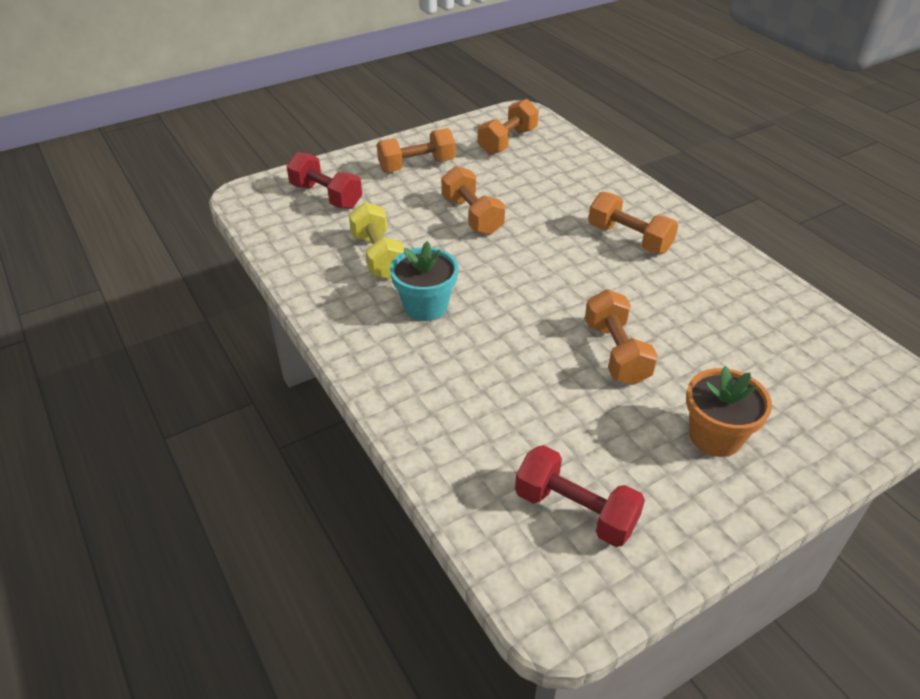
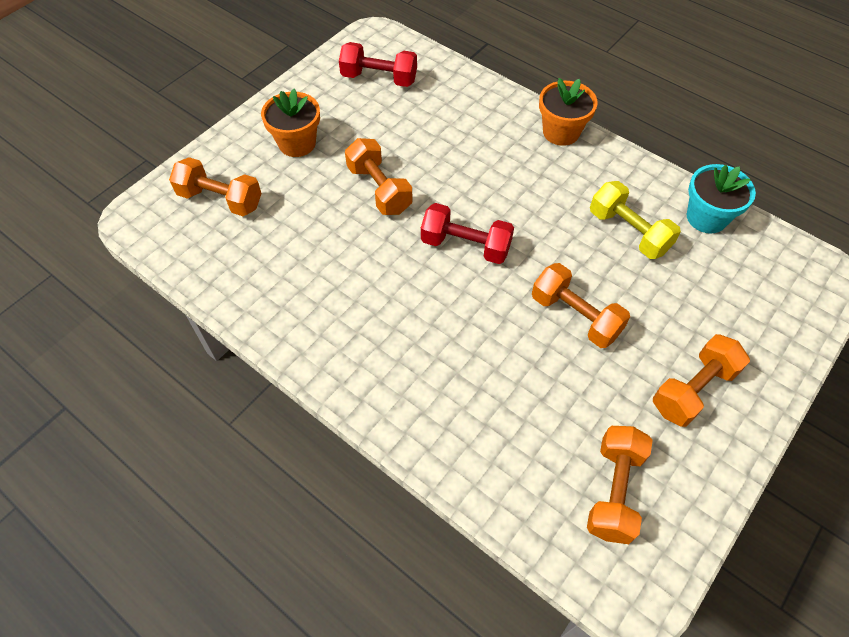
camera: 160 degrees right, 15 degrees up
red dumbbell [286,152,362,209] -> red dumbbell moved to [421,203,514,264]
turquoise flower pot [390,241,458,321] -> turquoise flower pot moved to [687,164,756,234]
orange dumbbell [588,192,678,254] -> orange dumbbell moved to [169,157,262,216]
none -> orange flower pot [539,78,598,146]

